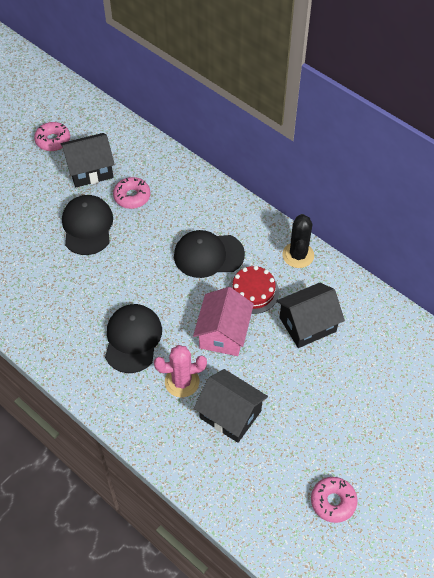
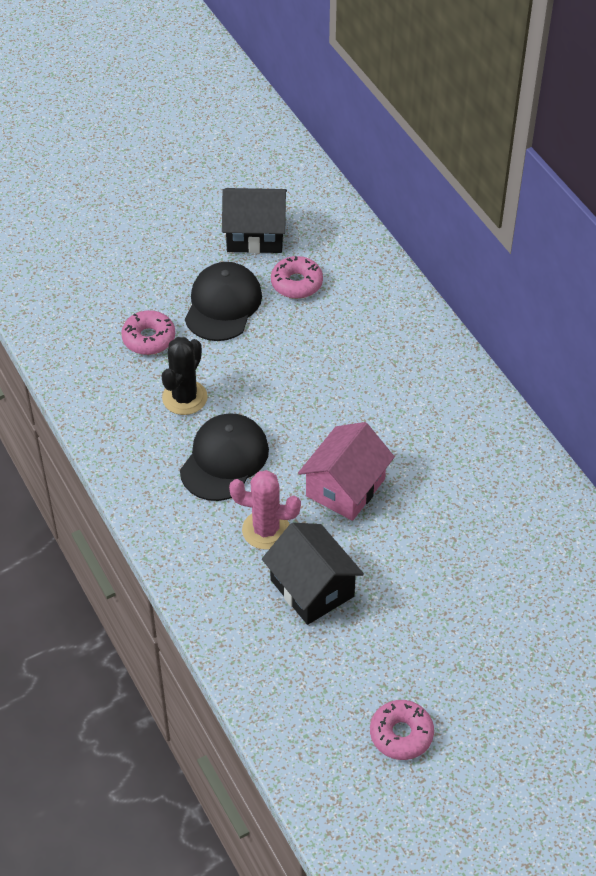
camera: 20 degrees right, 5 degrees down
pink donut [34,122,70,151] -> pink donut moved to [121,310,175,355]
black cap [174,230,245,278] -> none
red cake [229,266,279,314] -> none
black house [276,283,345,348] -> none
black cactus [282,214,314,268] -> black cactus moved to [162,337,208,415]

